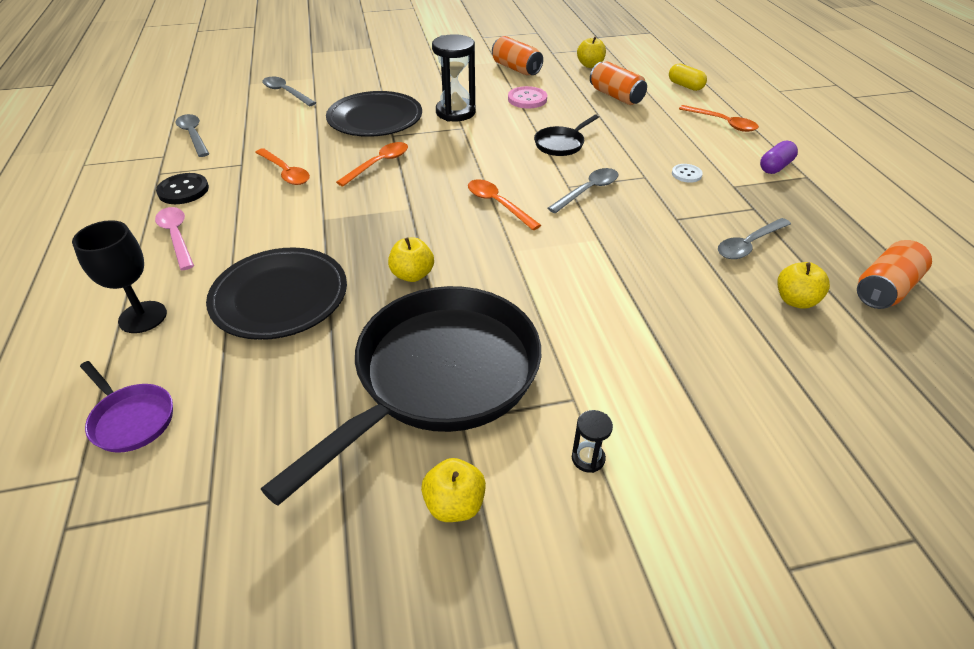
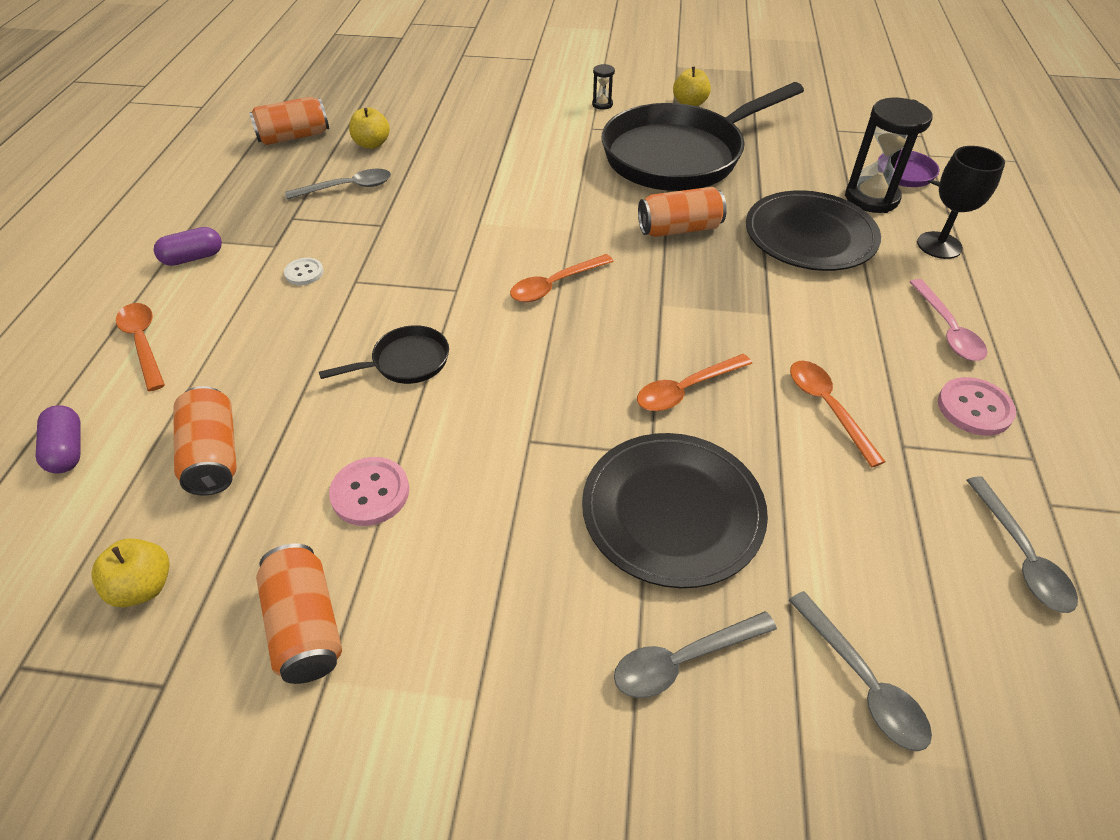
camera: 160 degrees left, 5 degrees up
black button [156,173,209,204] -> pink button [938,377,1016,436]
yellow apple [388,237,434,282] -> orange can [638,187,727,237]
black hourglass [432,34,476,121] -> black hourglass moved to [845,97,933,213]
orange spoon [468,179,541,230] -> orange spoon turned 75 degrees clockwise [510,254,614,302]
grey spoon [548,168,618,213] -> grey spoon moved to [614,611,777,698]
yellow capsule [669,63,707,91] -> purple capsule [36,405,81,474]

